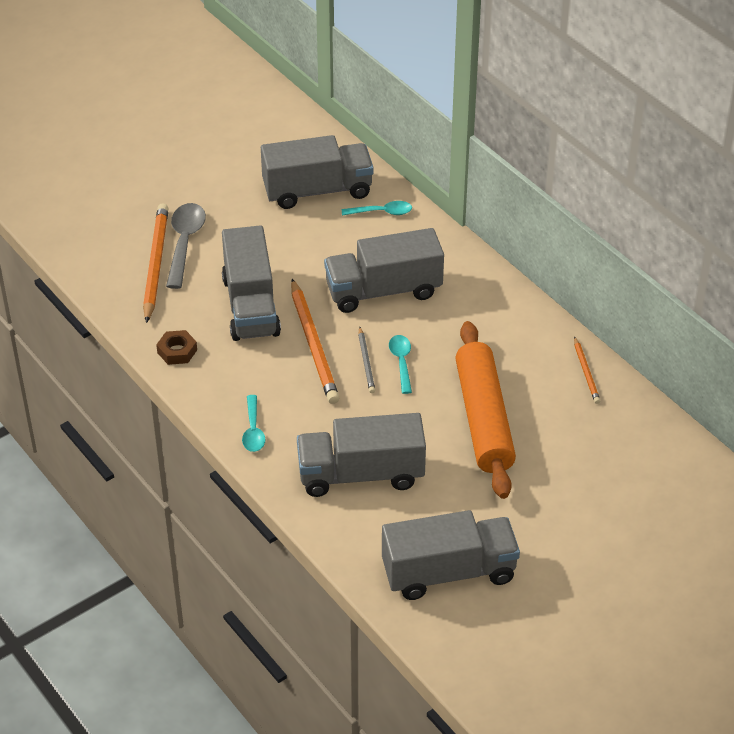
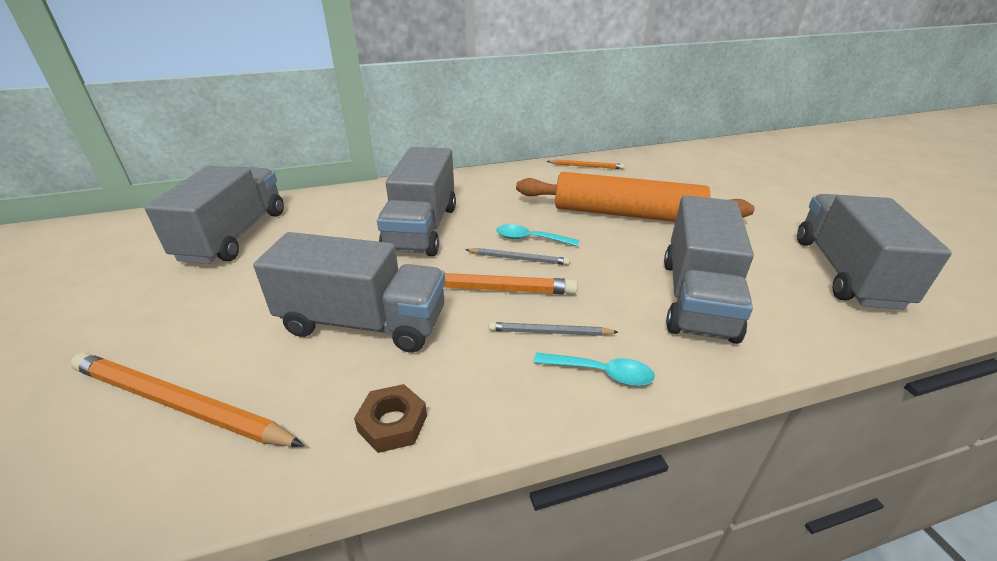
camera: 70 degrees left, 10 degrees down
grey spoon [166,203,206,289] -> none
turquoise spoon [342,201,412,216] -> none
none -> grey pencil [489,322,618,336]

